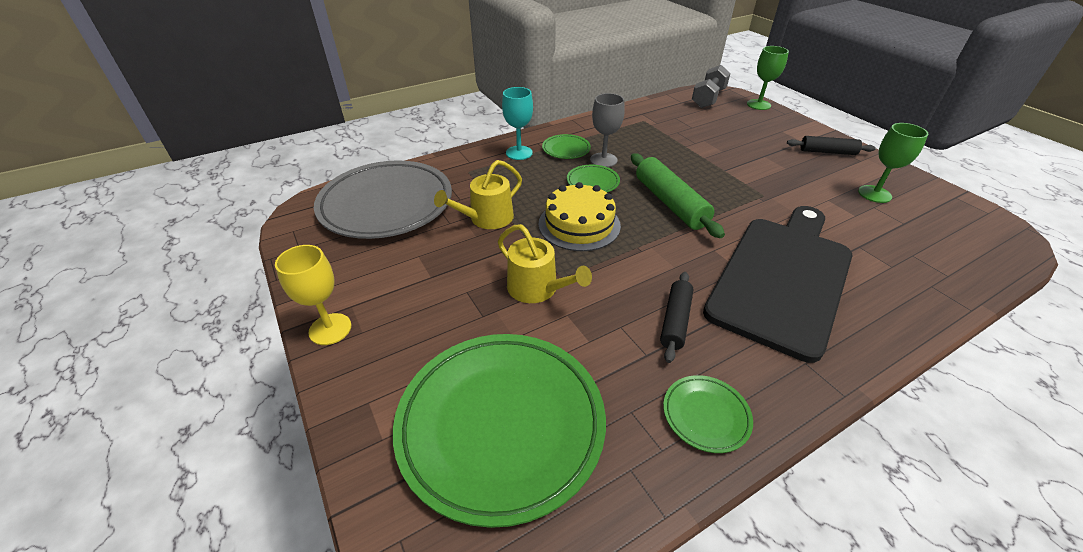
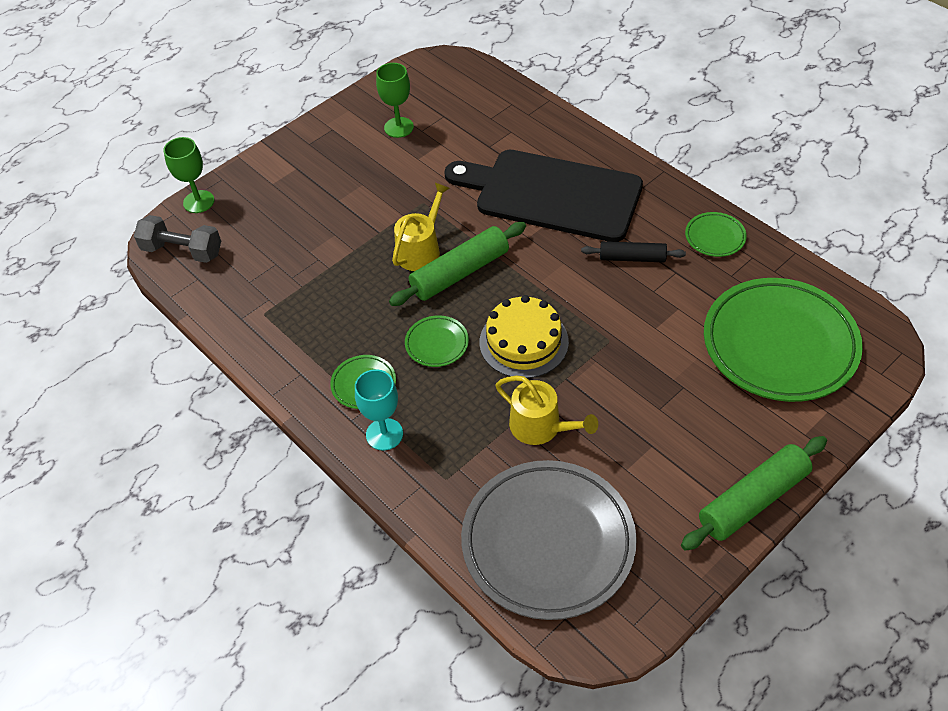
camera: 100 degrees left, 10 degrees up
yellow goblet [275,245,351,345] -> green rolling pin [681,436,827,551]
yellow watering can [498,224,592,303] -> yellow watering can moved to [392,183,450,271]
grey goblet [590,93,625,167] -> none
black rolling pin [787,136,876,155] -> none

